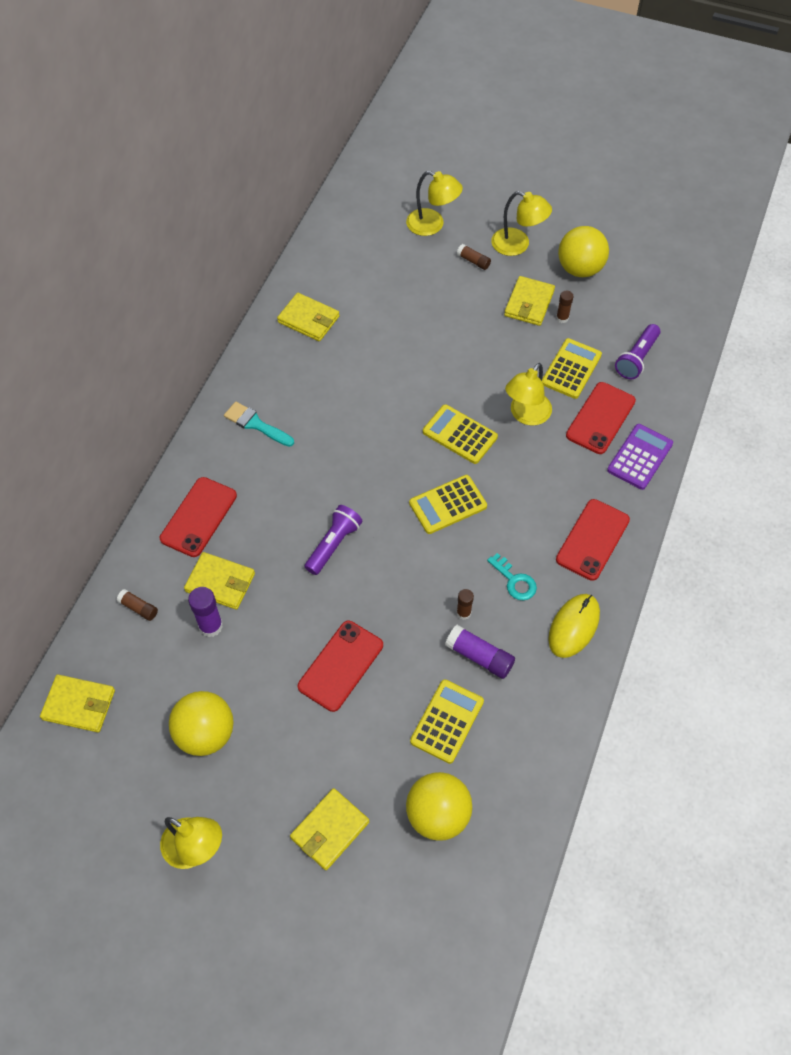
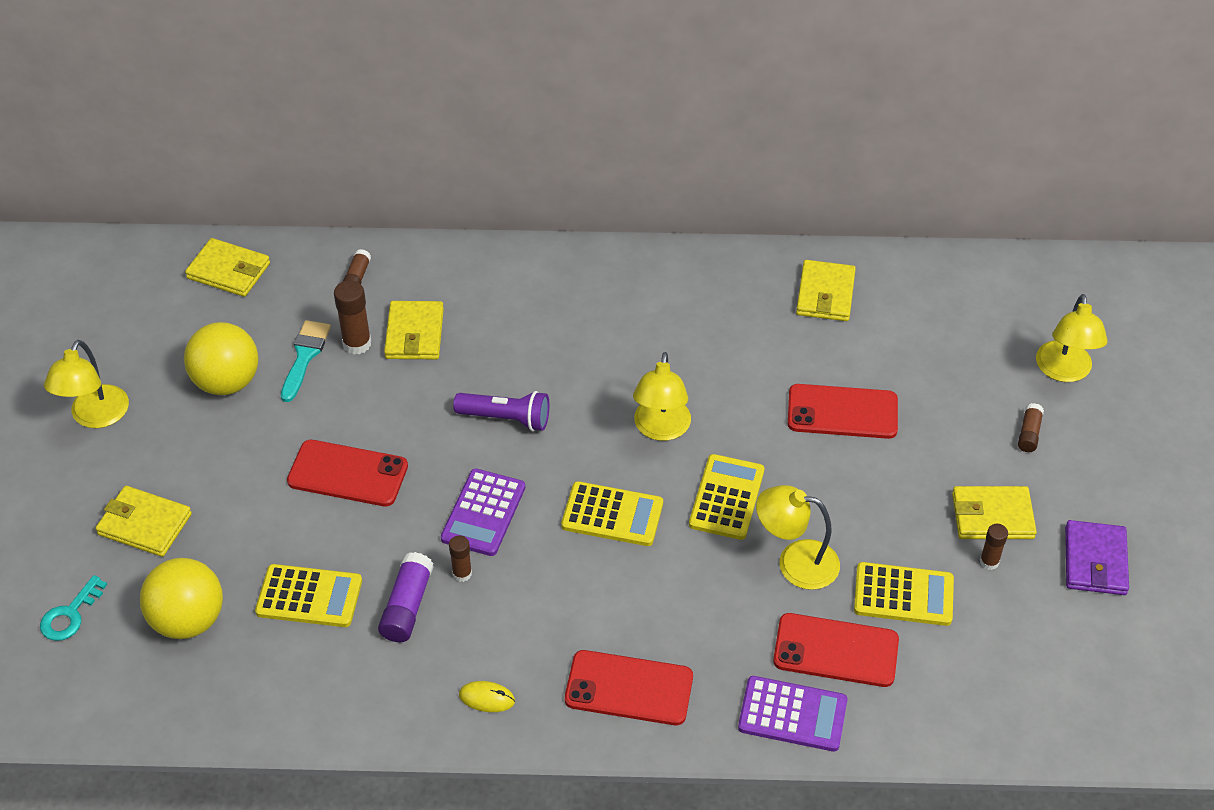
camera: 70 degrees right, 10 degrees down
yellow wallet [40,674,115,732] -> yellow wallet turned 60 degrees counterclockwise [185,238,270,297]
red phone [160,477,237,557] -> red phone moved to [788,384,898,439]
purple glue stick [188,587,223,637] -> brown glue stick [334,280,371,354]
turquoise brush [224,402,294,447] -> turquoise brush moved to [281,320,331,402]
yellow calculator [409,475,487,534] -> yellow calculator turned 150 degrees clockwise [561,481,663,546]
turquoise key [487,553,537,600] -> turquoise key moved to [40,575,107,641]
yellow lamp [491,191,552,256] -> yellow lamp moved to [633,352,691,441]
yellow mouse [548,594,600,658] -> yellow mouse [459,681,515,712], size x0.55
yellow ball [558,226,609,277] -> purple wallet [1065,520,1129,595]
purple flashlight [615,324,660,379] -> none
none -> purple calculator [441,468,525,556]

